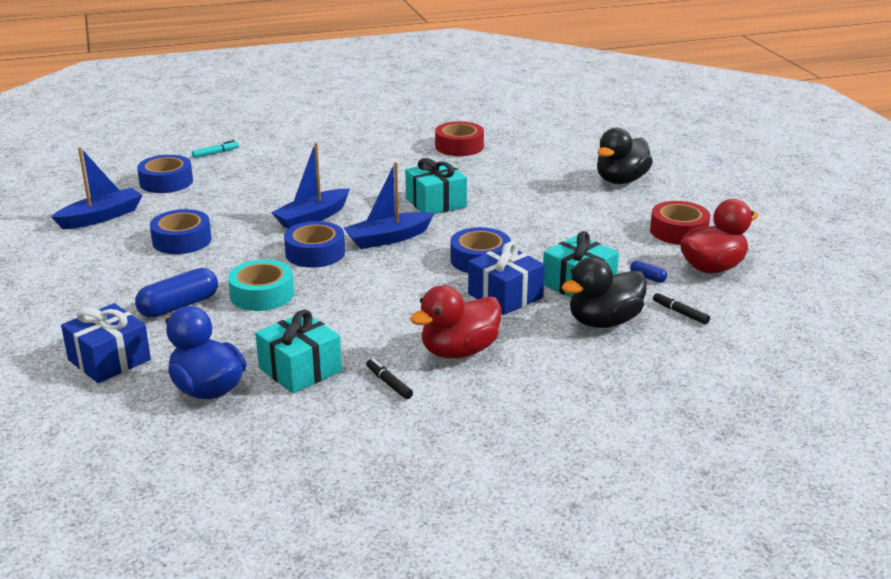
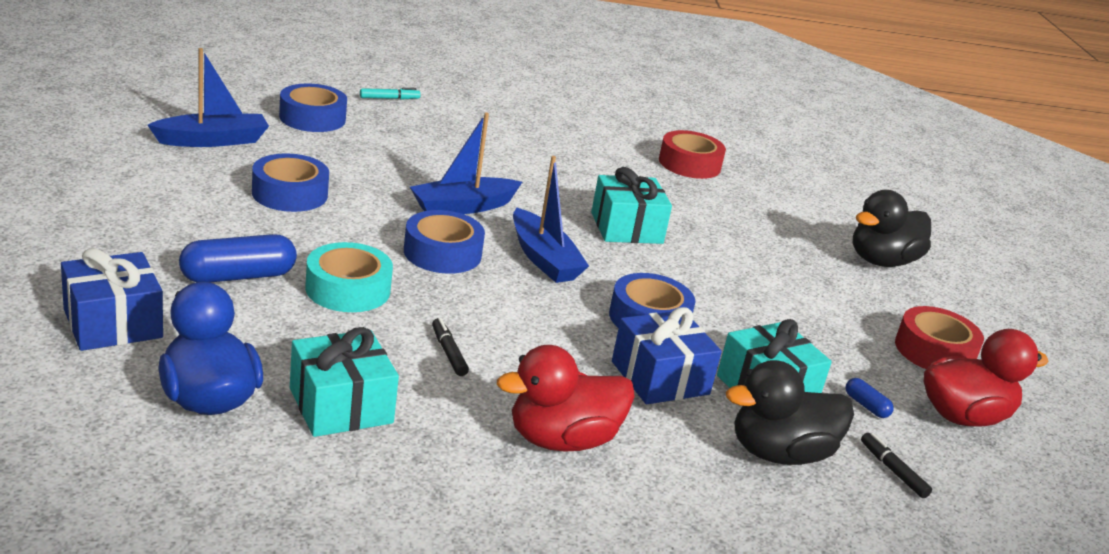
camera: 10 degrees right, 0 degrees up
blue boat [344,162,434,249] -> blue boat turned 105 degrees counterclockwise [513,156,589,283]
black marker [366,358,413,399] -> black marker moved to [432,318,469,376]

